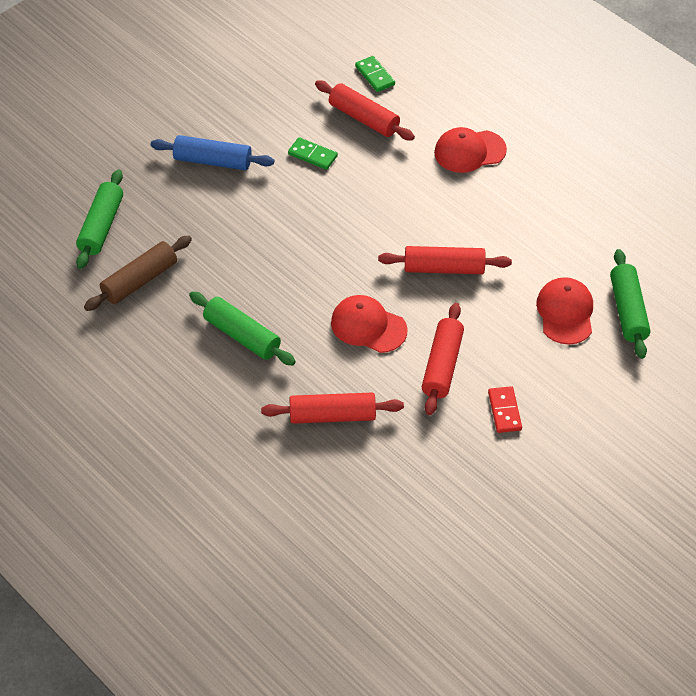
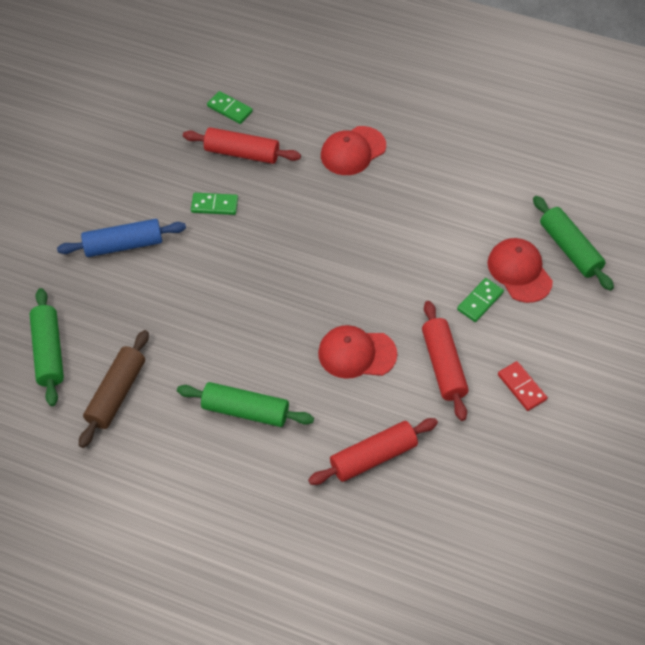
camera: 25 degrees left, 5 degrees up
red rolling pin [378,246,512,274] -> none
none -> green domino [457,278,504,322]

